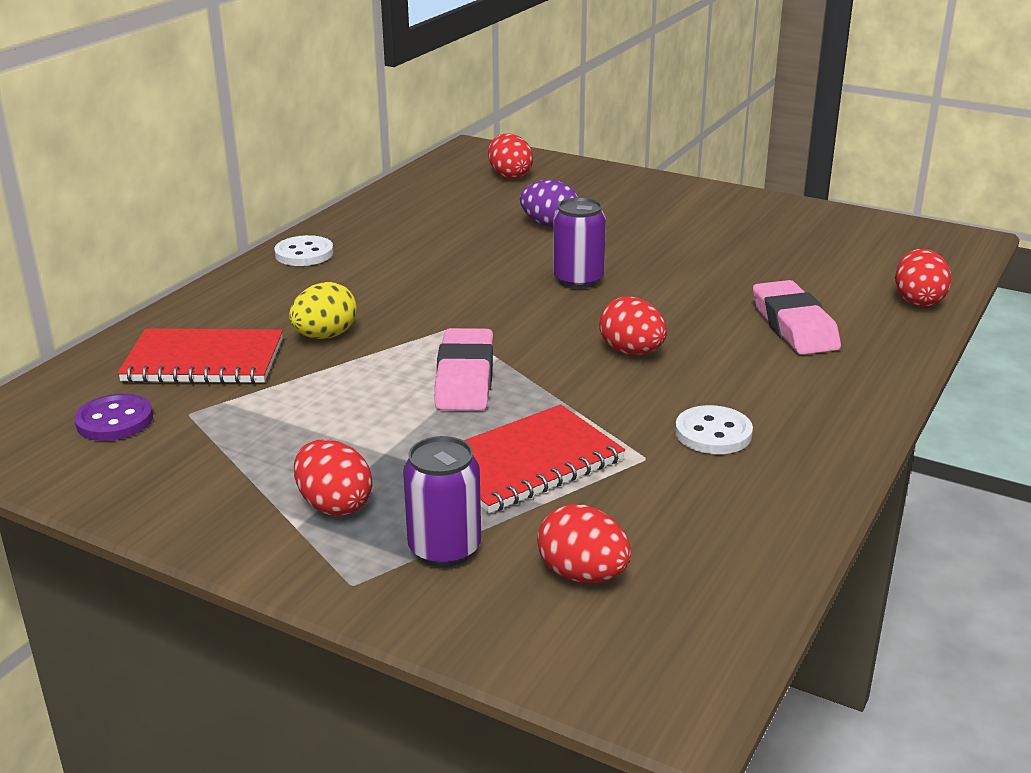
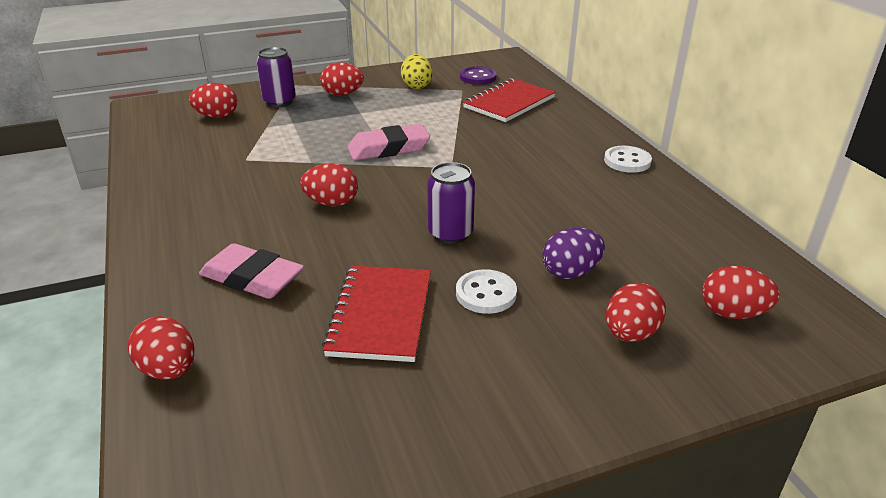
camera: 130 degrees right, 5 degrees up
yellow egg [289,282,357,339] -> yellow egg moved to [401,54,432,89]
pink eraser [434,328,493,410] -> pink eraser turned 60 degrees counterclockwise [348,124,430,160]
red notebook [463,404,625,513] -> red notebook moved to [322,266,431,362]
white button [675,405,753,454] -> white button moved to [456,269,517,314]
none -> red egg [606,283,666,342]

